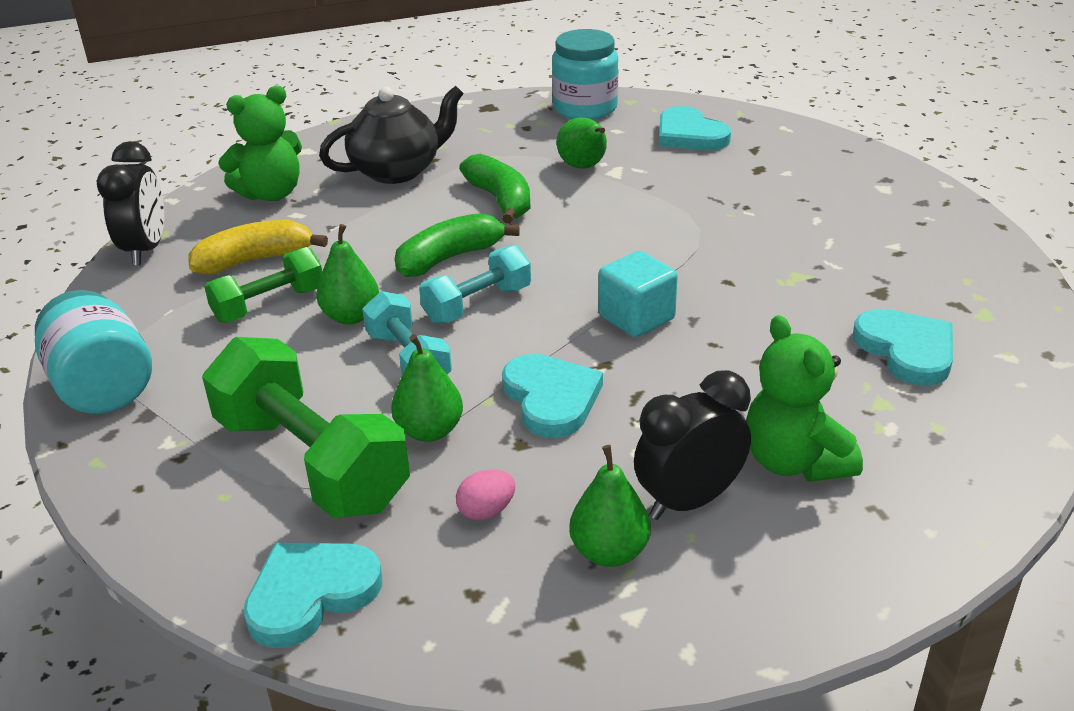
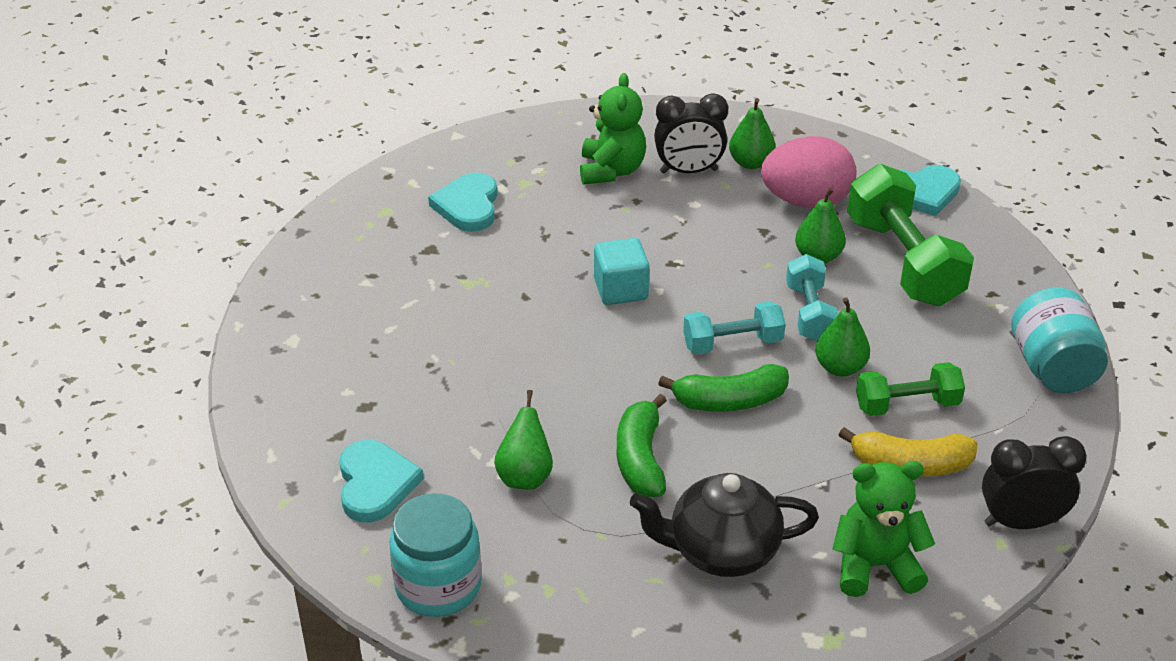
camera: 155 degrees left, 5 degrees up
black clock [97,141,164,266] -> black clock turned 60 degrees clockwise [982,436,1087,529]
pink egg [456,469,515,520] -> pink egg [761,136,856,208], size x2.43
turquoise heart [502,354,603,438] -> none

